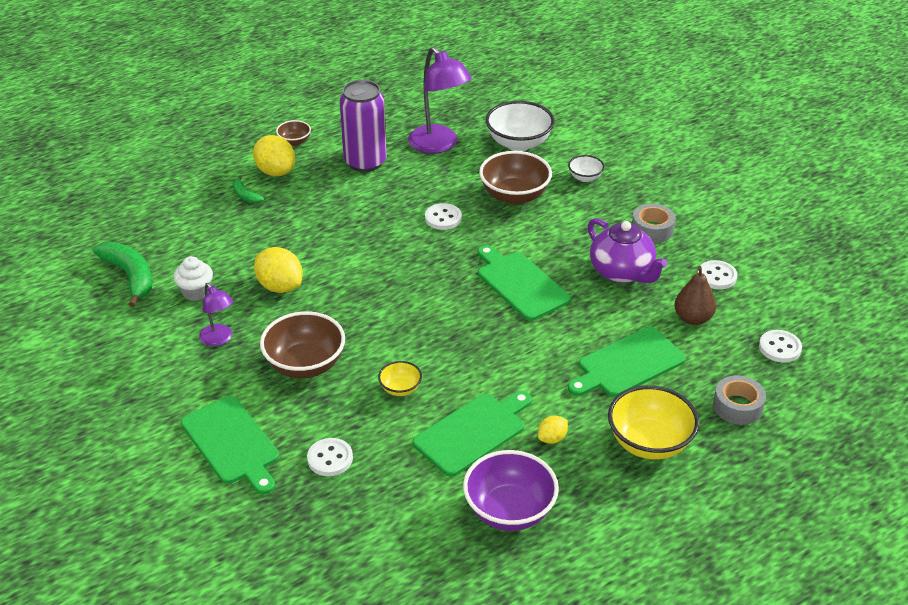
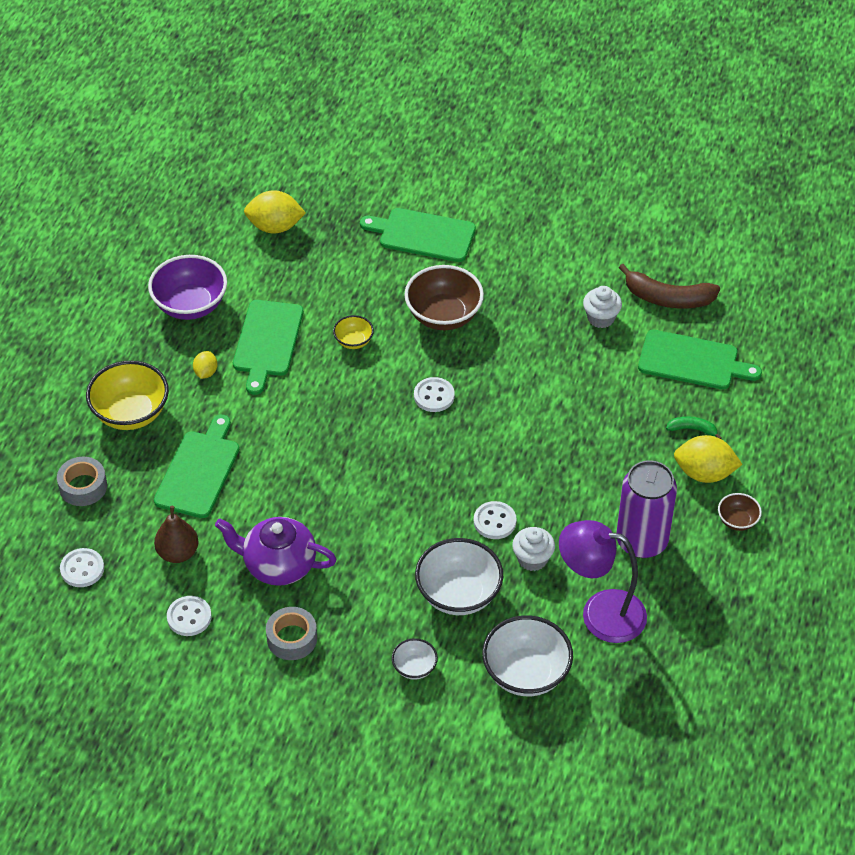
camera: 140 degrees right, 10 degrees up
green banana [93,242,152,307] -> brown banana [619,264,720,309]
purple lamp [199,283,233,346] -> none
yellow lemon [254,247,303,293] -> yellow lemon moved to [244,190,306,234]
white button [307,438,353,476] -> white button moved to [414,377,455,412]
green cutting board [478,245,571,321] -> green cutting board moved to [638,330,762,389]
brown bowl [479,151,552,205] -> white bowl [415,538,503,615]
none -> white cupcake [512,527,555,571]

